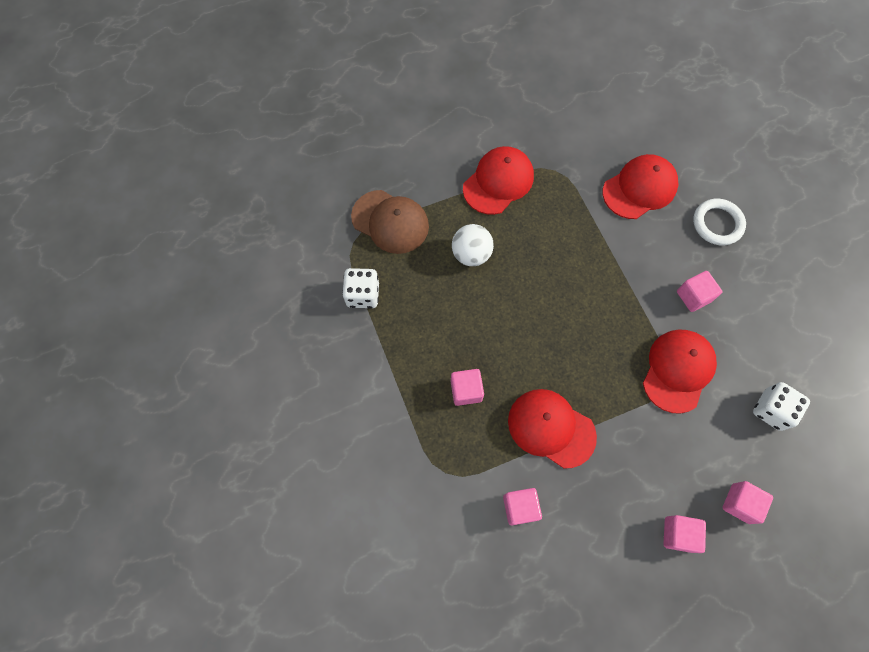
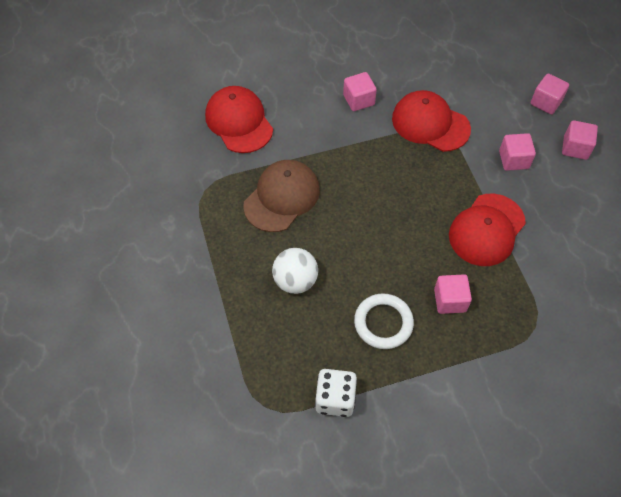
camera: 85 degrees left, 10 degrees down
brown cap [351,190,429,254] -> brown cap moved to [243,160,320,232]
red cap [463,146,534,215] -> none
pink cube [503,488,542,525] -> pink cube moved to [499,133,536,171]
white ring [693,199,746,245] -> white ring moved to [354,293,414,349]
white dice [753,382,810,431] -> none

